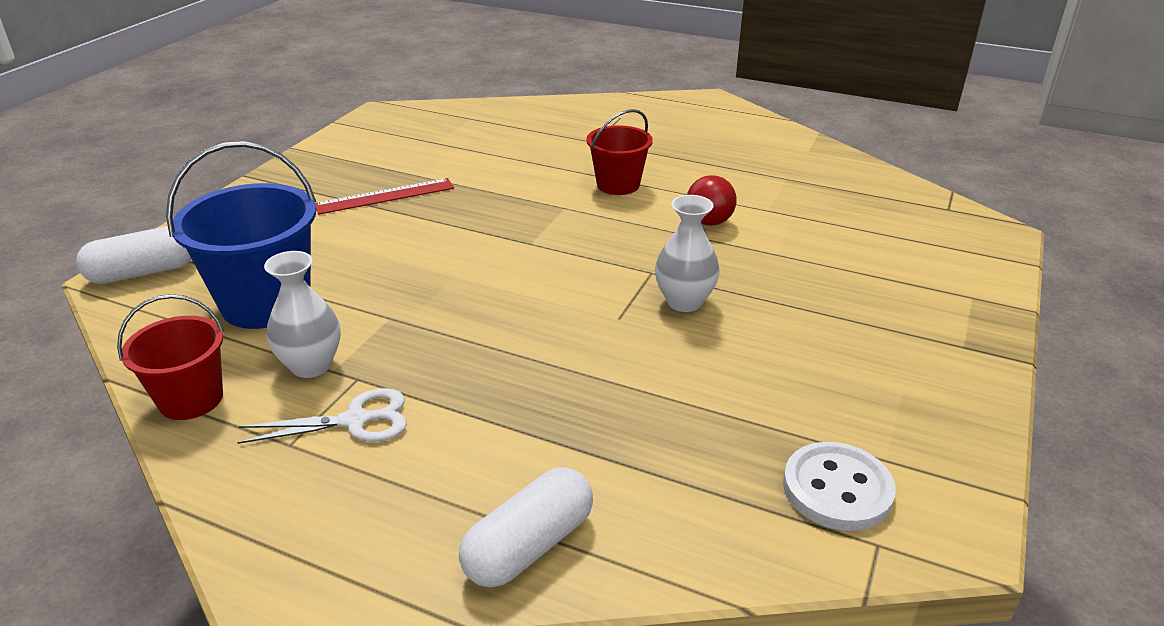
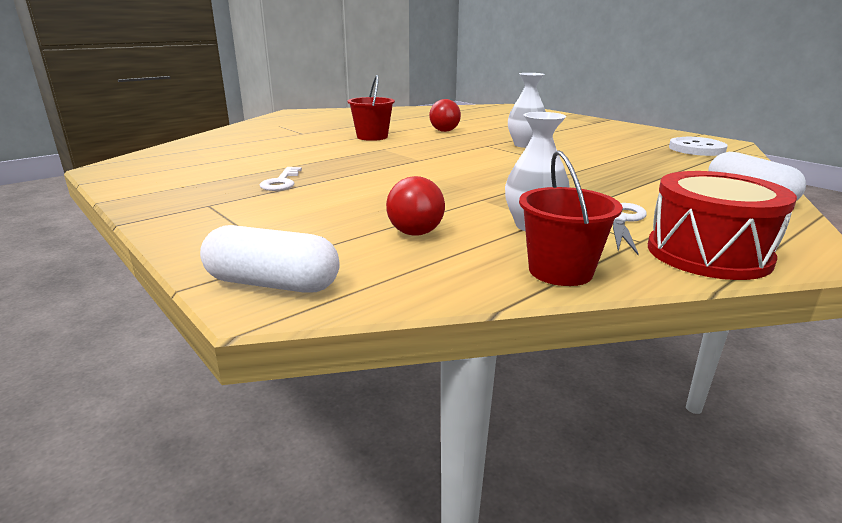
camera: 65 degrees left, 10 degrees down
white capsule [76,226,192,284] -> white capsule turned 75 degrees counterclockwise [200,225,340,293]
blue bucket [166,141,316,329] -> red ball [386,176,445,236]
red ruler [315,178,454,215] -> white key [260,167,302,191]
none -> red drum [648,171,797,280]

